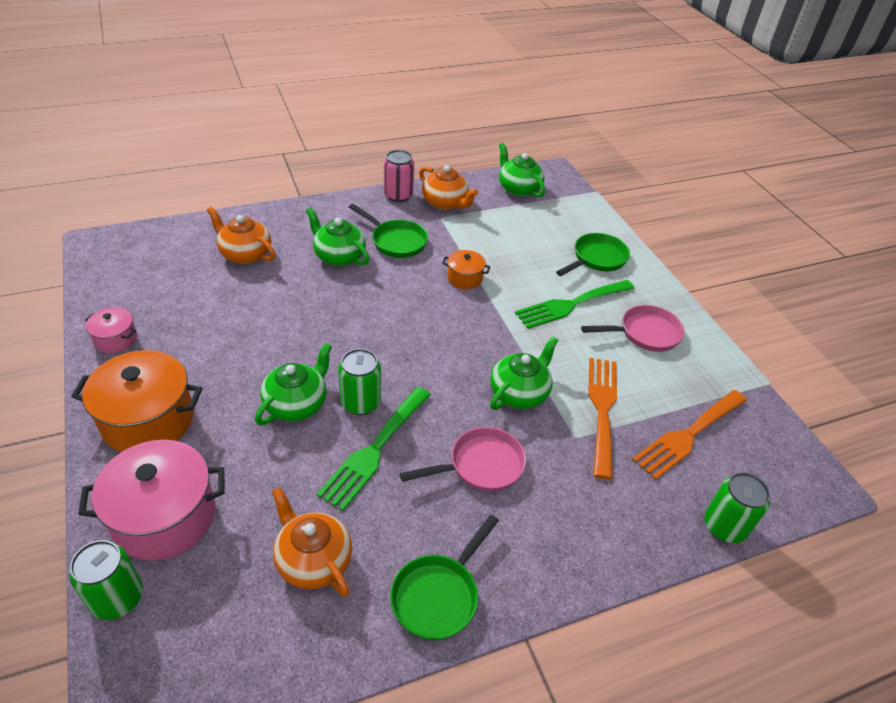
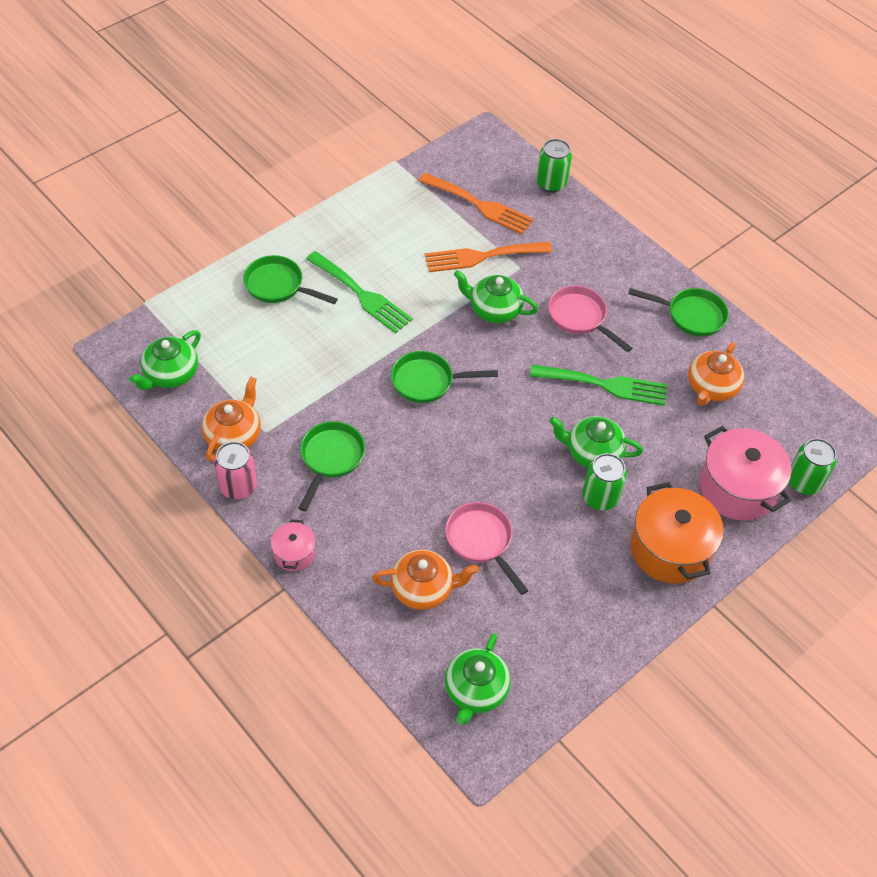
camera: 110 degrees left, 10 degrees up
pink pot [85,307,137,353] -> pink pot moved to [271,519,316,571]
orange teapot [207,207,276,264] -> orange teapot turned 105 degrees counterclockwise [372,550,479,610]
green teapot [306,208,370,266] -> green teapot moved to [445,633,511,725]
green can [338,349,381,415] -> green can moved to [582,453,627,510]
orange pot [442,250,491,289] -> none
pink pan [581,305,684,352] -> pink pan moved to [445,502,529,595]
none -> green pan [391,351,498,403]

